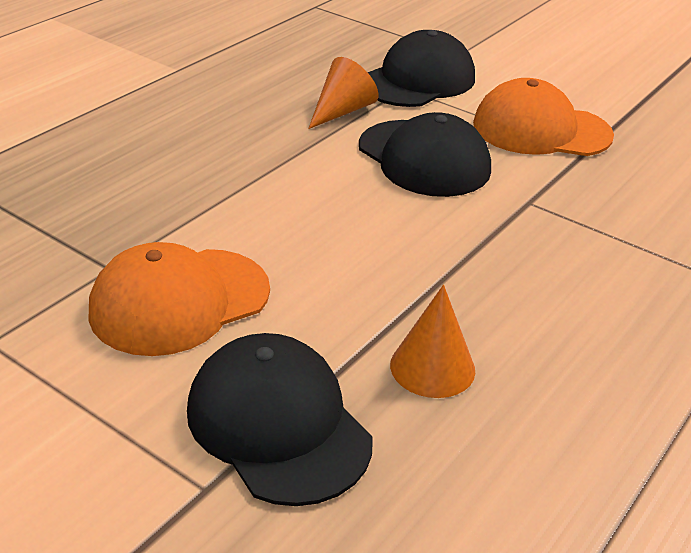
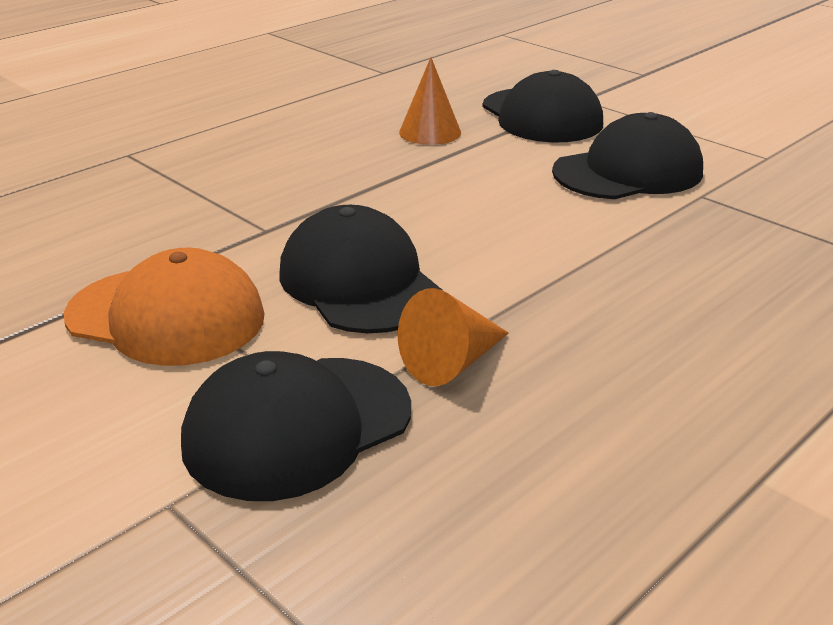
camera: 170 degrees left, 5 degrees down
orange cap [89,242,270,356] -> black cap [552,112,703,199]

